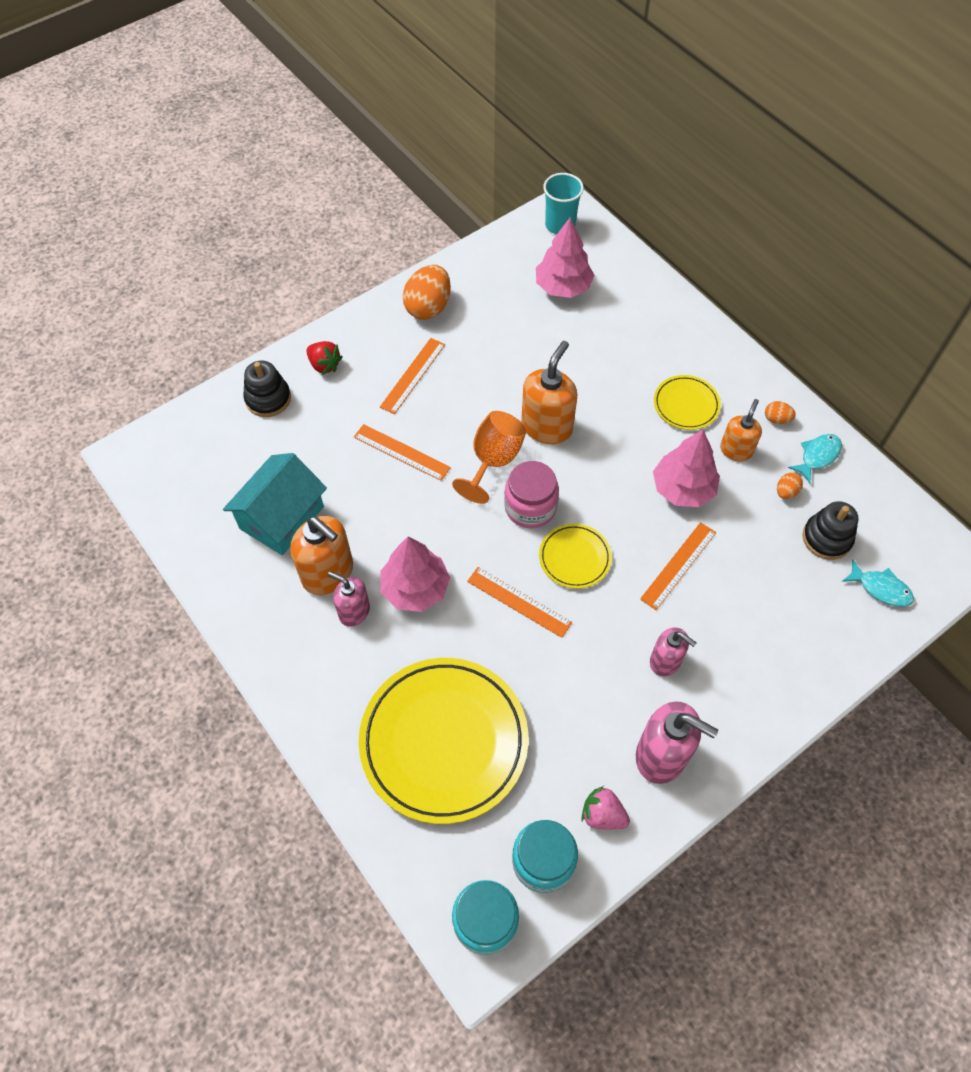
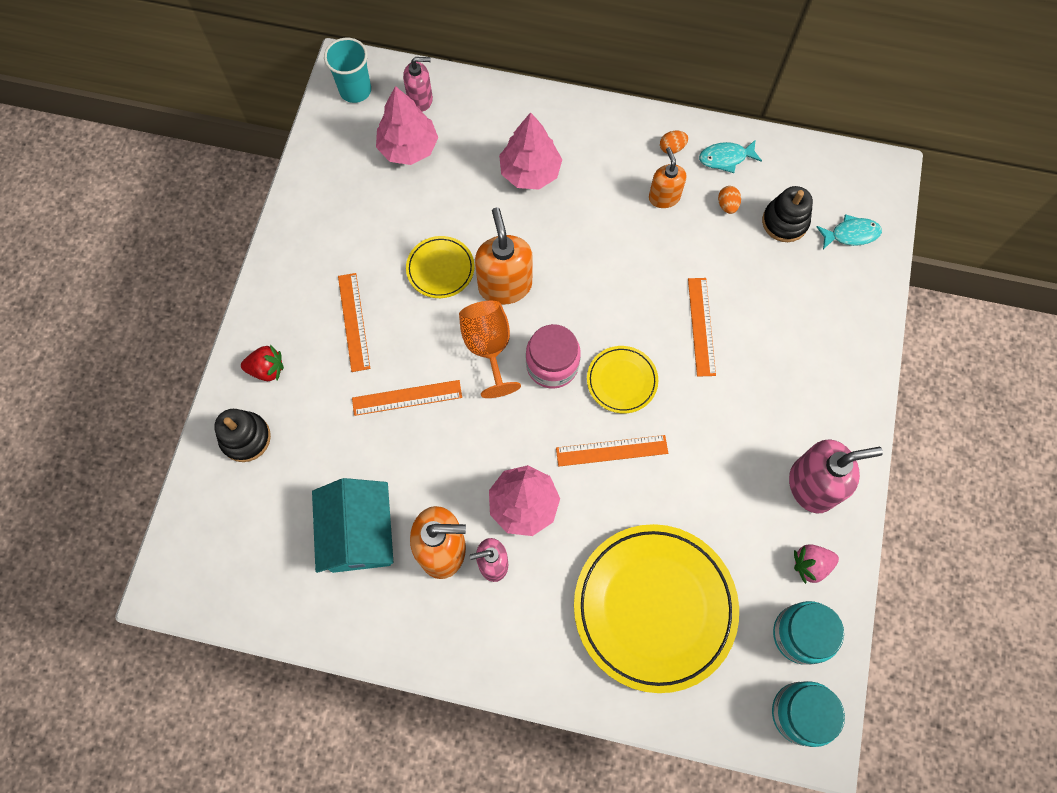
camera: 40 degrees left, 10 degrees up
orange egg [403,265,451,320] -> none
pink soap dispenser [650,627,697,676] -> pink soap dispenser moved to [403,57,433,112]
pink tree [653,430,720,507] -> pink tree moved to [499,112,562,189]
yellow plate [654,375,721,430] -> yellow plate moved to [406,236,475,298]
turquoise fish [788,434,842,483] -> turquoise fish turned 105 degrees counterclockwise [699,139,762,173]

